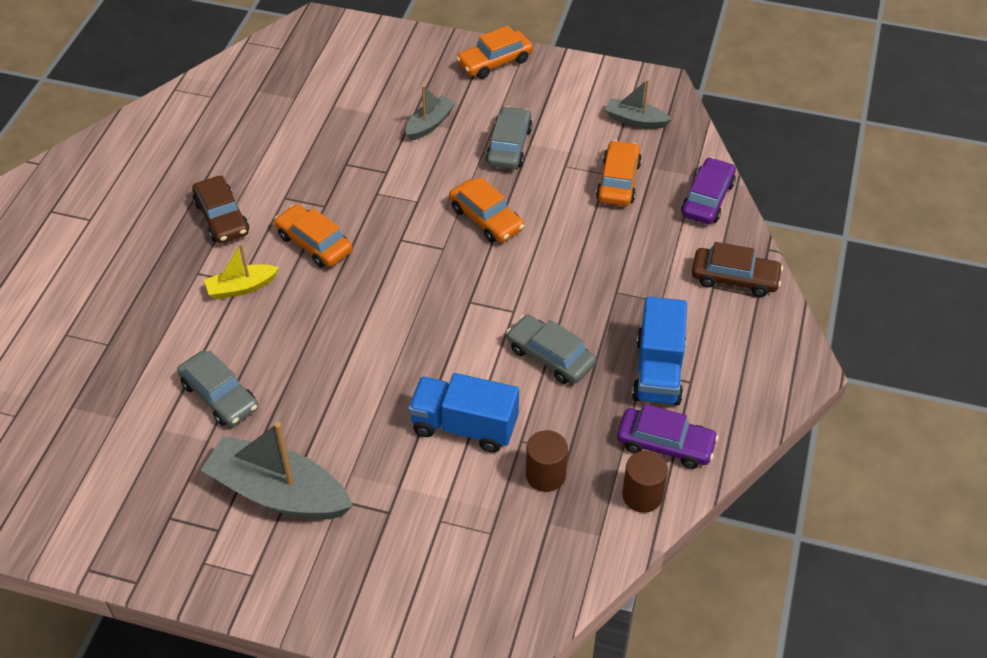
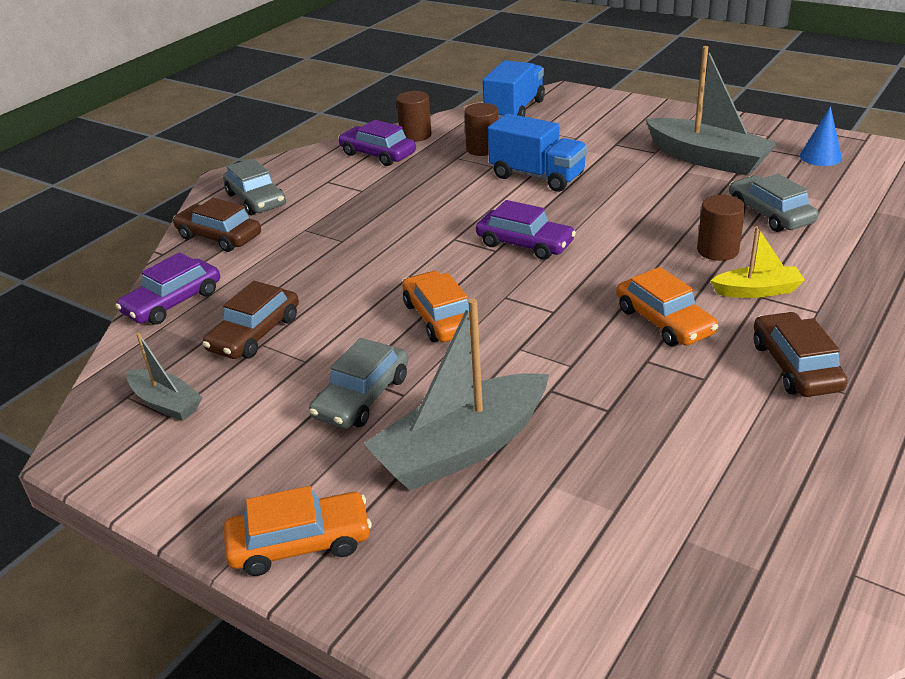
camera: 160 degrees left, 15 degrees down
grey boat [406,85,456,140] -> grey boat [363,298,549,490], size x1.89
grey car [506,315,596,384] -> grey car moved to [223,158,286,215]
orange car [596,140,642,206] -> brown car [203,281,299,359]
blue truck [632,297,687,406] -> blue truck moved to [483,60,545,119]
none -> purple car [476,200,576,260]
none -> brown cylinder [697,195,745,261]
none -> blue cone [800,106,842,166]

